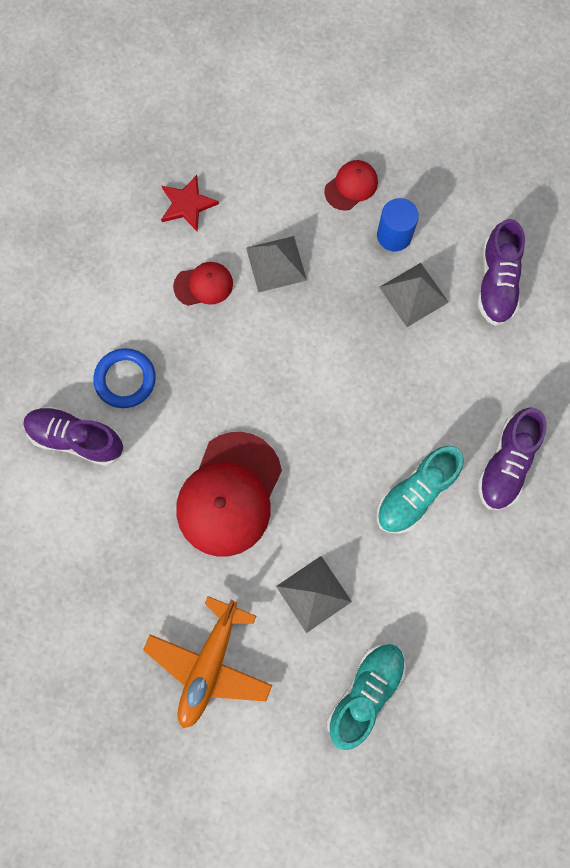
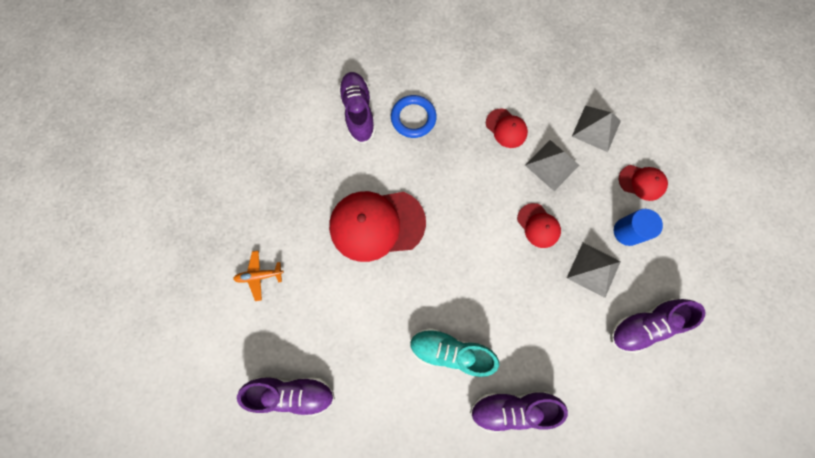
camera: 60 degrees right, 0 degrees up
orange plane [143,596,272,728] -> orange plane [233,251,284,301], size x0.51
red star [161,175,219,232] -> none
grey pyramid [276,556,352,633] -> grey pyramid moved to [572,105,621,152]
turquoise shoe [327,644,406,750] -> purple shoe [237,376,335,416]
none -> red cap [517,203,561,248]

